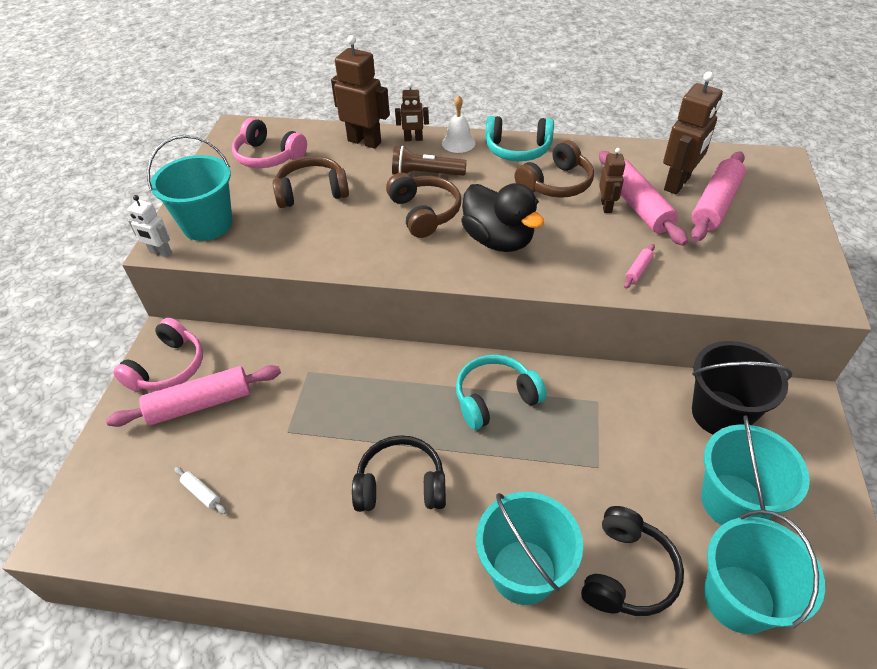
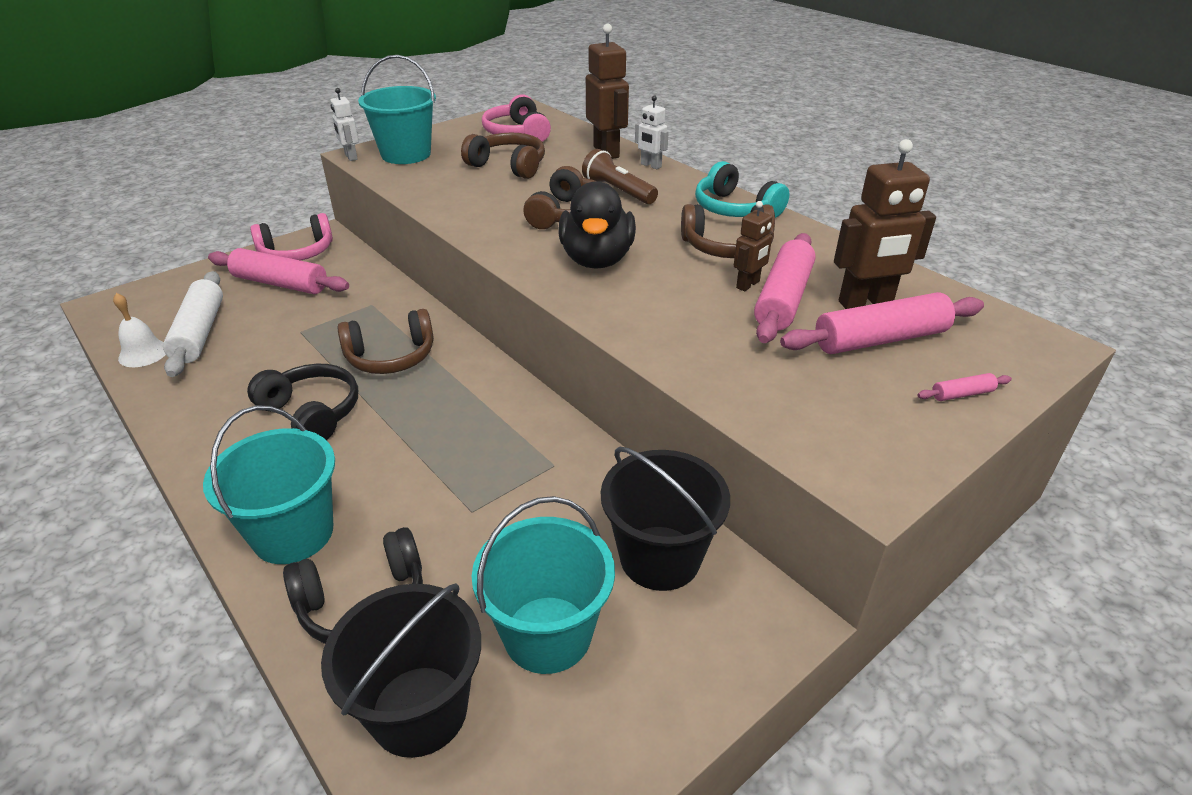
camera: 40 degrees right, 10 degrees down
white rolling pin [174,467,227,514] -> white rolling pin [163,271,223,377], size x2.36
brown robot [395,83,429,141] -> white robot [635,95,669,169]
white bell [442,95,476,153] -> white bell moved to [113,293,166,367]
turquoise headphones [456,355,547,430] -> none
pink rolling pin [624,244,655,289] -> pink rolling pin moved to [917,373,1012,401]
turquoise bucket [704,510,825,634] -> black bucket [321,583,481,758]
none -> brown headphones [337,309,434,374]

